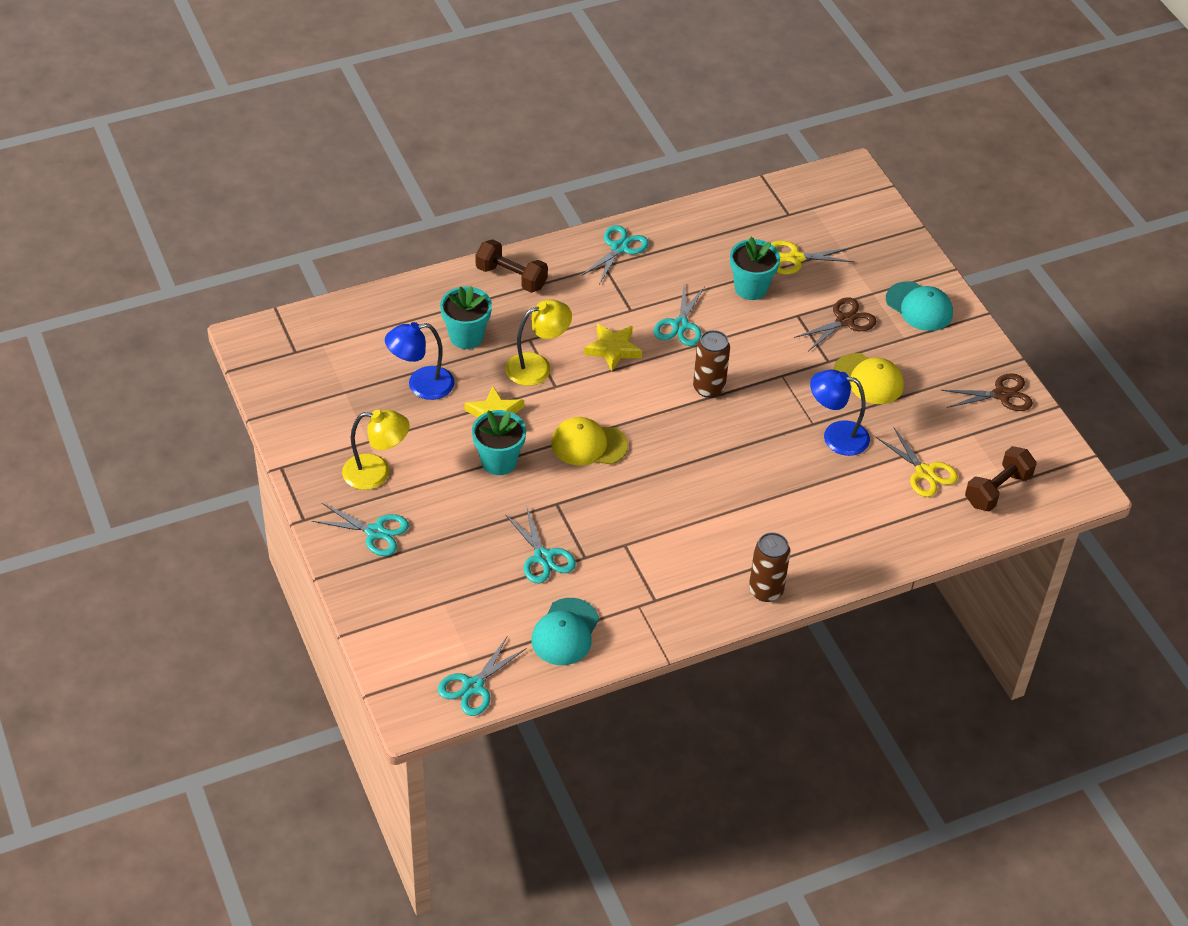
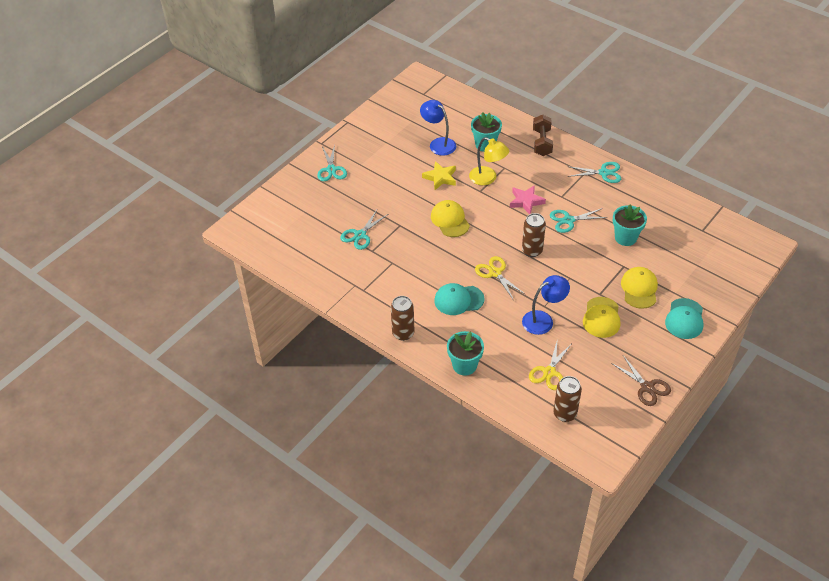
camera: 65 degrees right, 0 degrees up
yellow lamp [342,410,410,490] -> none
turquoise scissors [438,637,527,716] -> none
turquoise flower pot [472,410,526,475] -> turquoise flower pot moved to [447,331,484,376]
turquoise cap [531,598,599,665] -> turquoise cap moved to [434,283,484,315]
yellow star [584,324,642,371] -> pink star [510,185,546,214]
yellow scissors [771,241,854,275] -> yellow scissors moved to [475,256,526,299]
brown scissors [794,297,877,351] -> yellow cap [621,267,658,309]
blue lamp [810,370,870,456] -> blue lamp turned 75 degrees clockwise [522,275,570,335]
brown dumbbell [965,446,1036,511] -> brown can [553,376,582,422]

